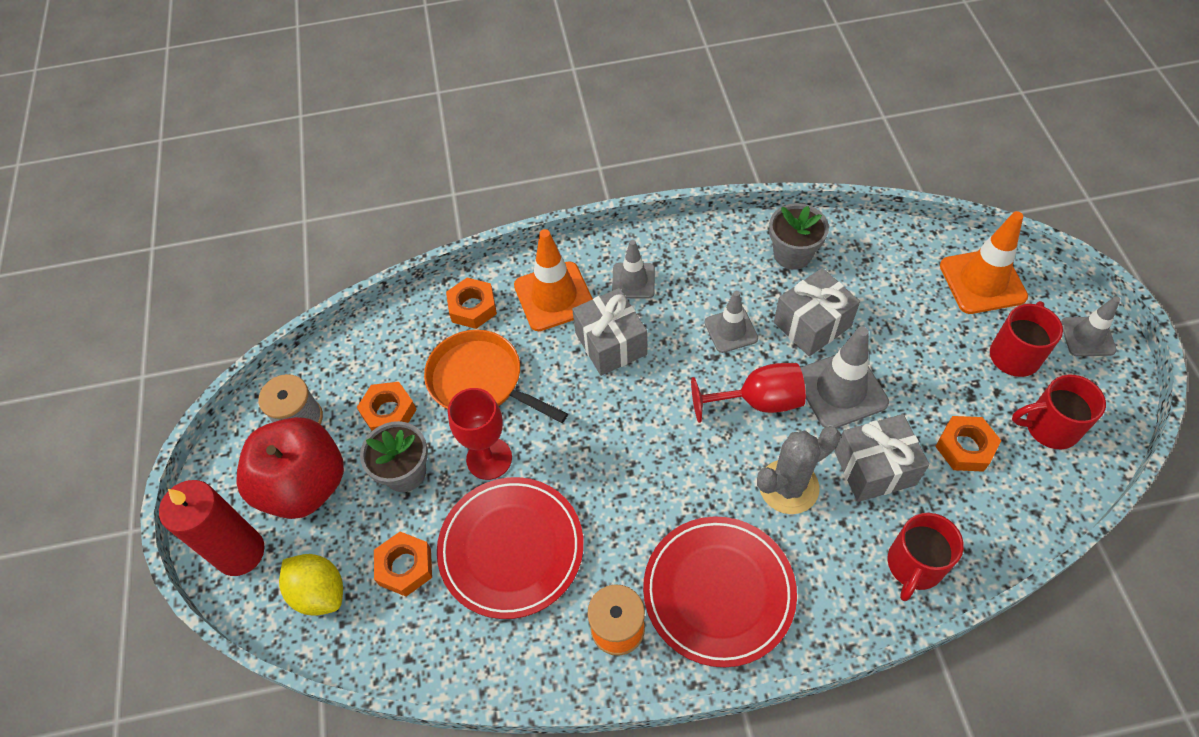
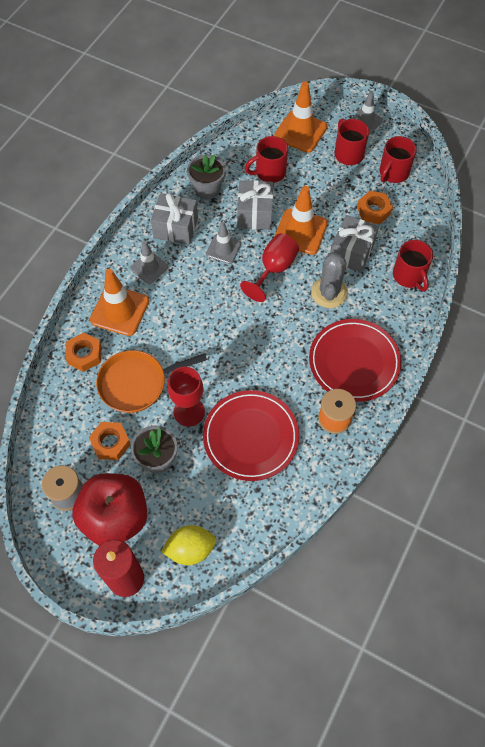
camera: 55 degrees left, 5 degrees up
orange nut [374,532,432,597] -> none
grey gift [572,288,647,376] -> grey gift moved to [151,193,198,245]
grey traffic cone [800,326,889,428] -> orange traffic cone [274,186,328,255]
none -> red mug [245,136,288,183]

